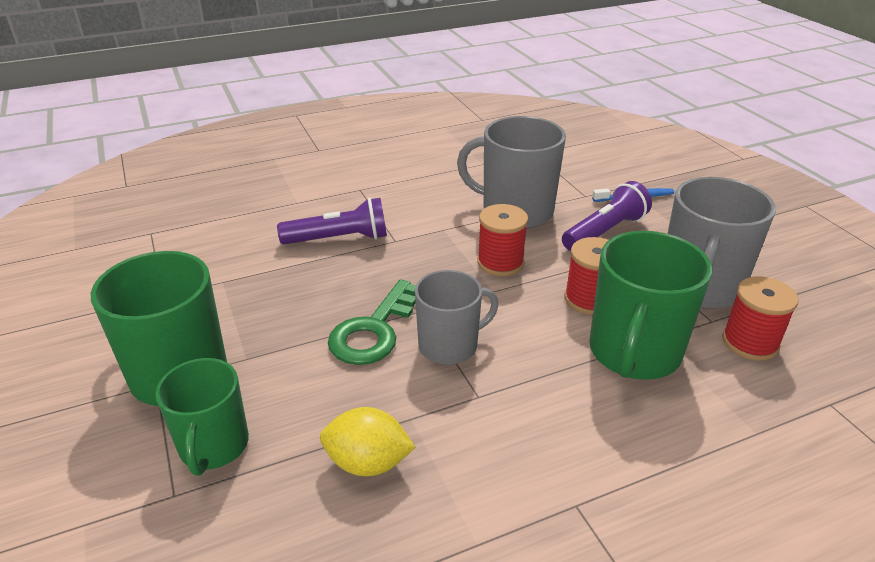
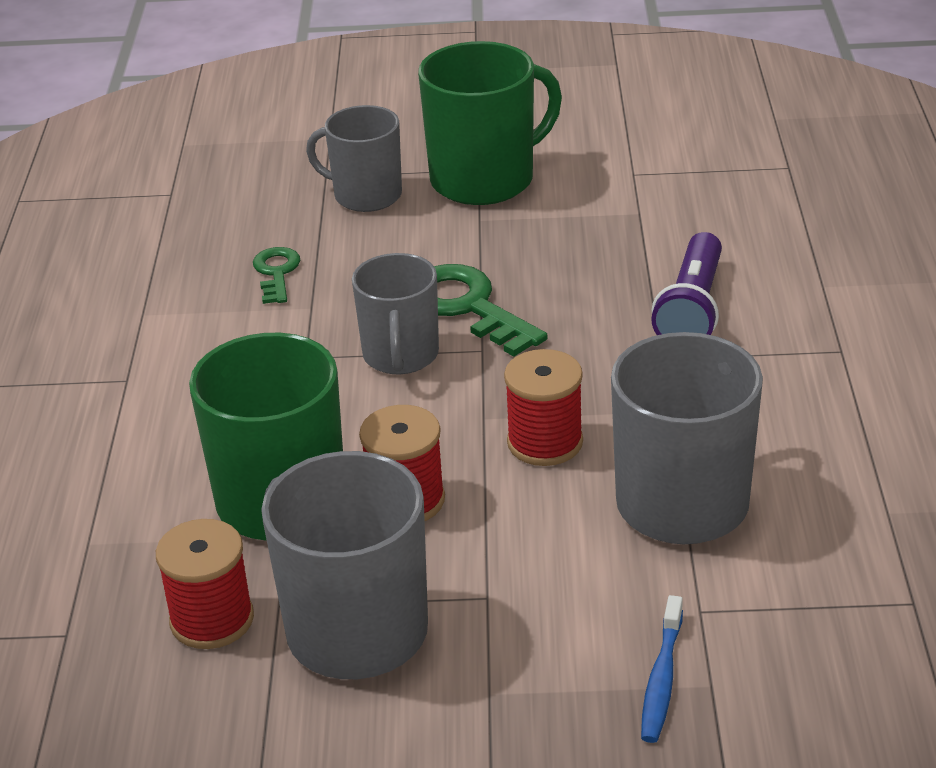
camera: 115 degrees right, 0 degrees up
green mug [156,358,249,476] -> grey mug [306,105,402,212]
yellow lemon [320,407,416,476] -> green key [253,247,300,304]
purple flashlight [562,181,652,251] -> none

